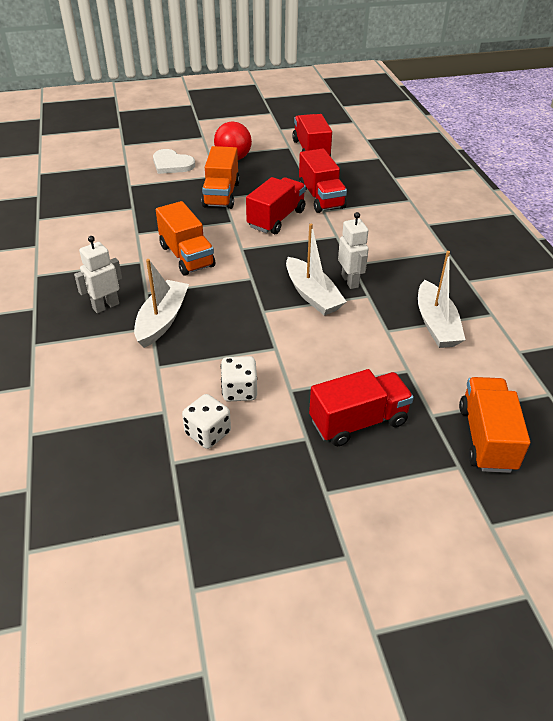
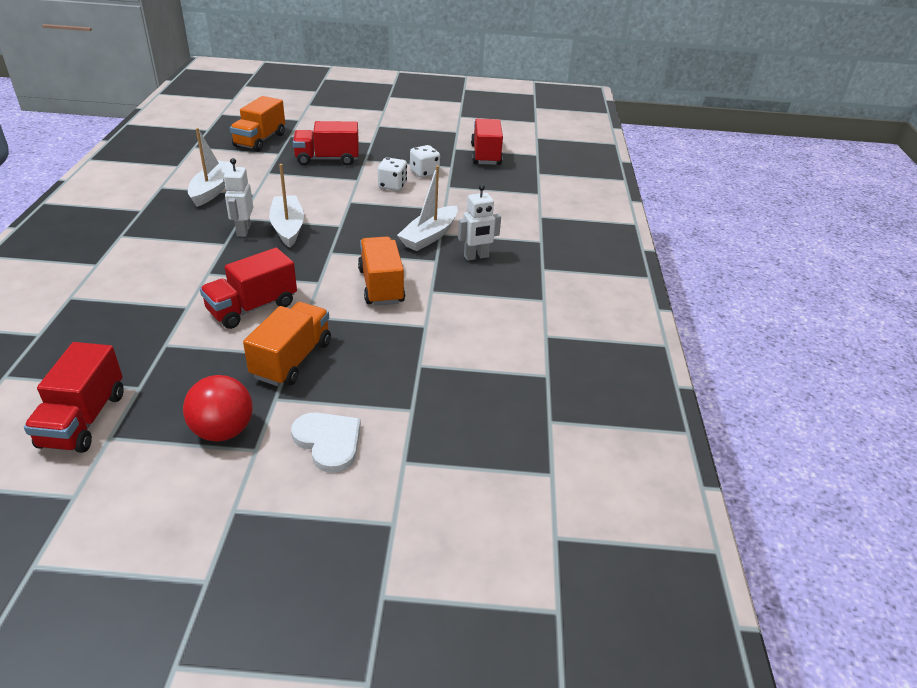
camera: 165 degrees left, 5 degrees down
red truck [299,149,347,213] -> red truck moved to [471,119,503,165]

